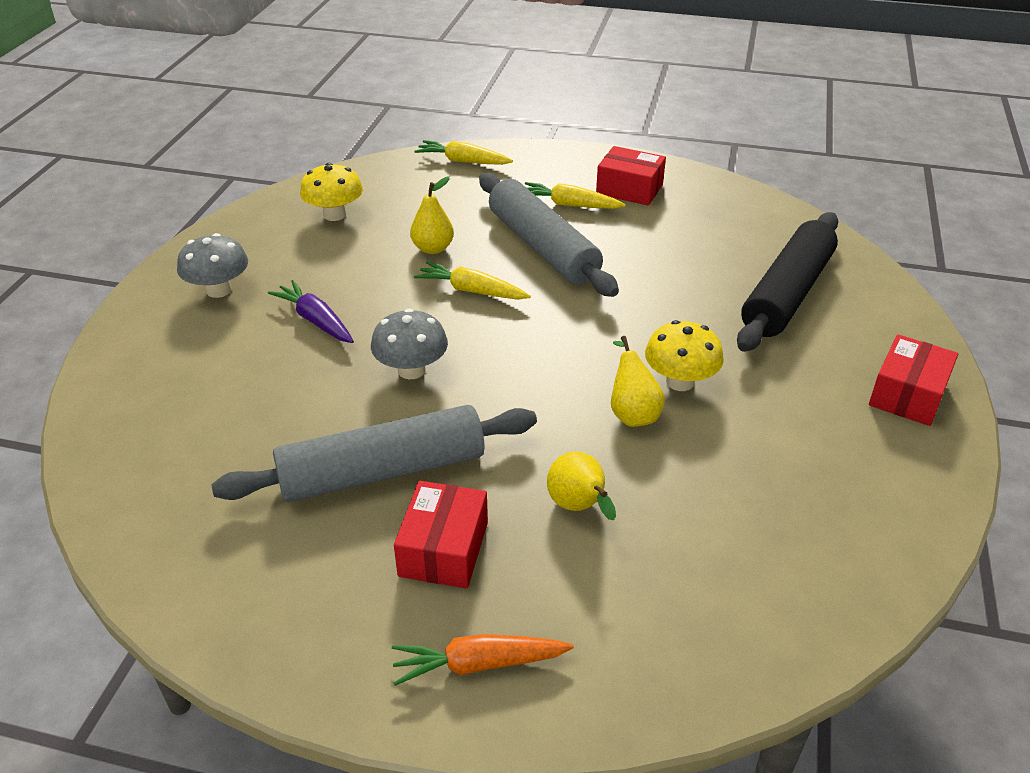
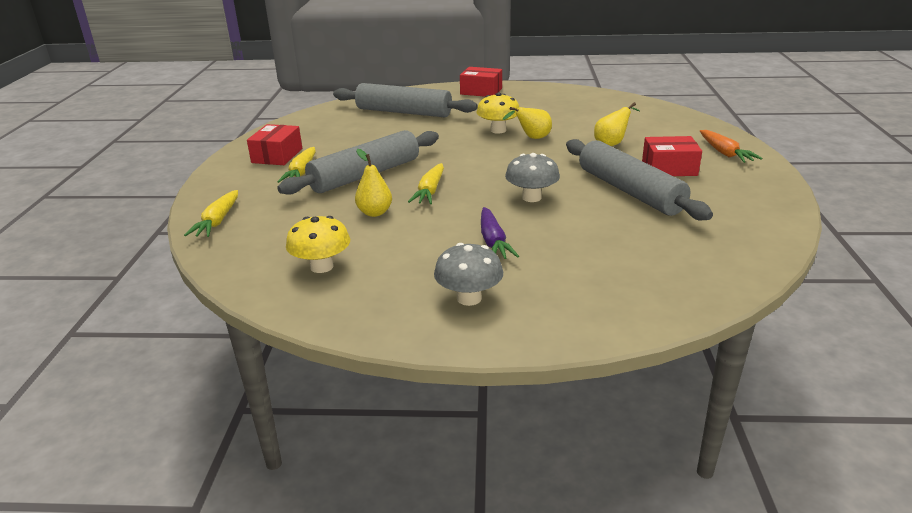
camera: 100 degrees left, 10 degrees down
purple carrot [268,280,354,343] -> purple carrot turned 45 degrees counterclockwise [481,207,519,259]
black rolling pin [737,212,838,352] -> grey rolling pin [333,83,478,117]

